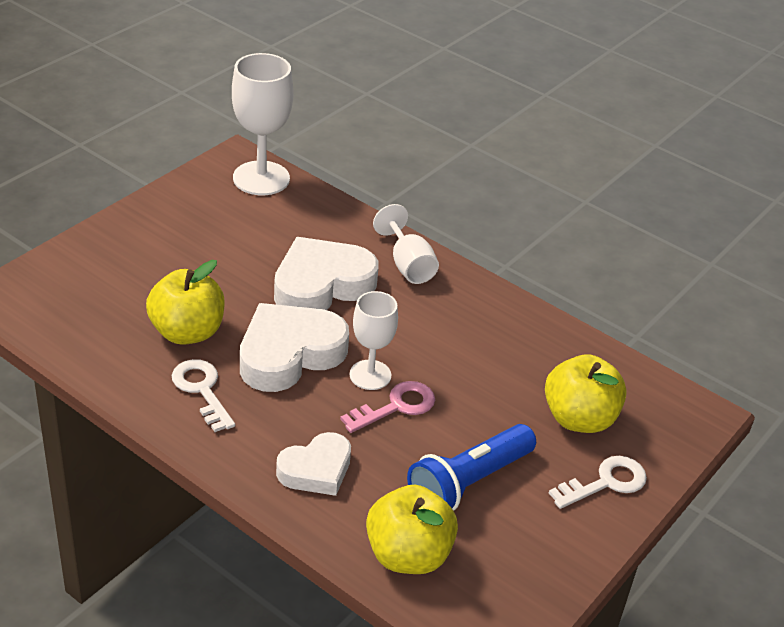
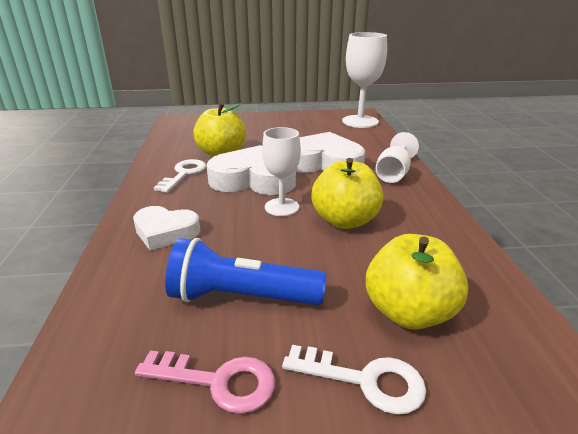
camera: 50 degrees right, 10 degrees down
pink key [340,381,435,433] -> pink key moved to [135,350,275,414]
yellow apple [366,485,458,574] -> yellow apple moved to [311,158,384,229]

